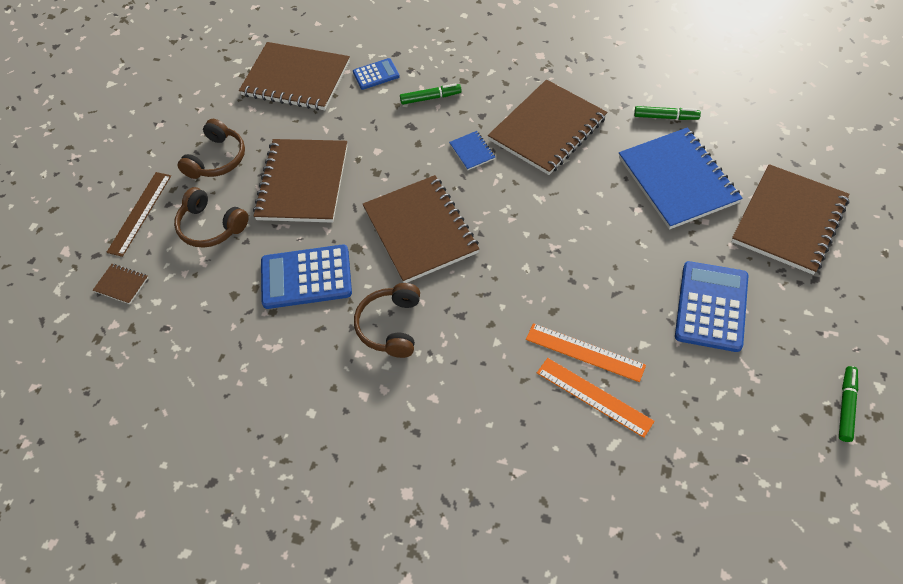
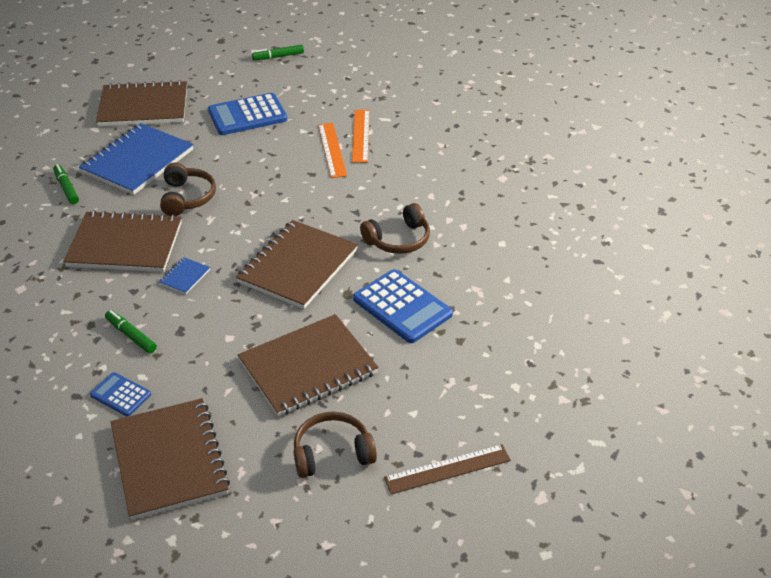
camera: 130 degrees left, 15 degrees down
brown notebook [93,264,148,304] -> none
brown headphones [174,187,248,248] -> brown headphones moved to [160,163,216,216]

